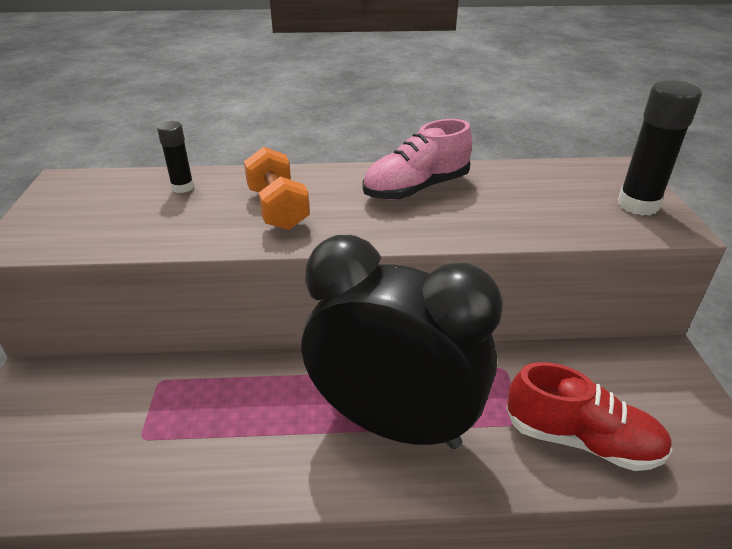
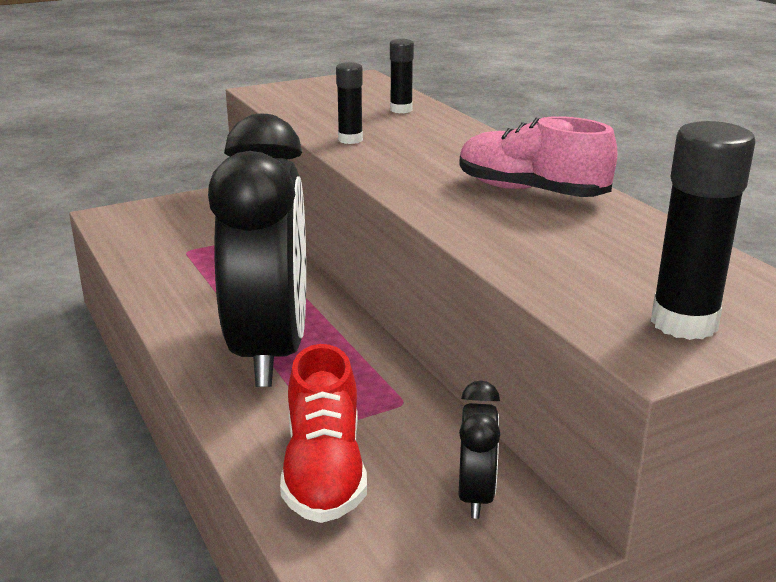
camera: 65 degrees right, 10 degrees down
orange dumbbell [244,147,310,230] -> none
none -> black glue stick [336,62,363,144]
none -> black clock [459,380,501,519]

